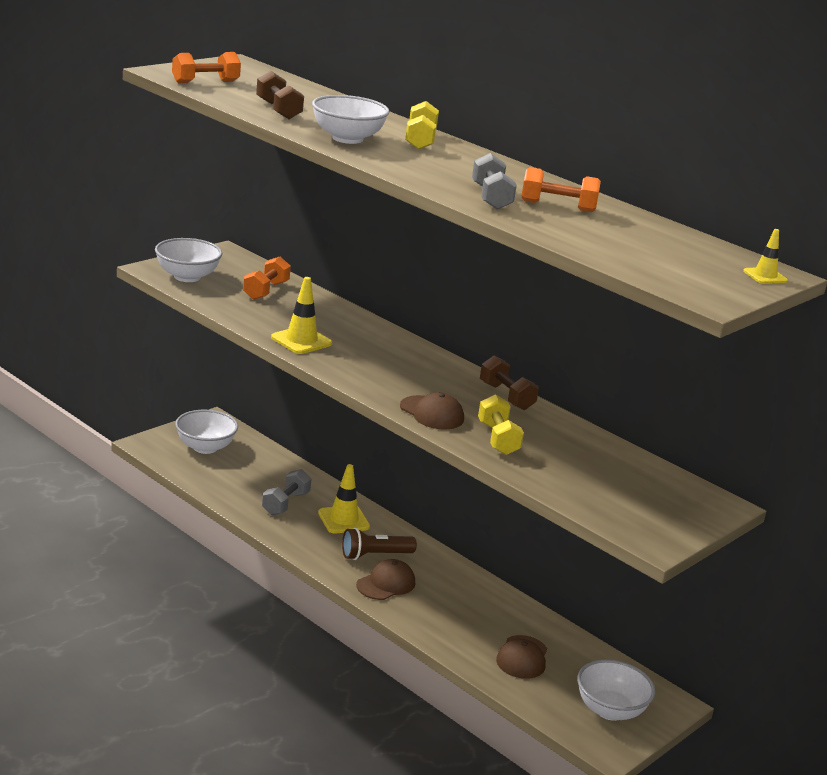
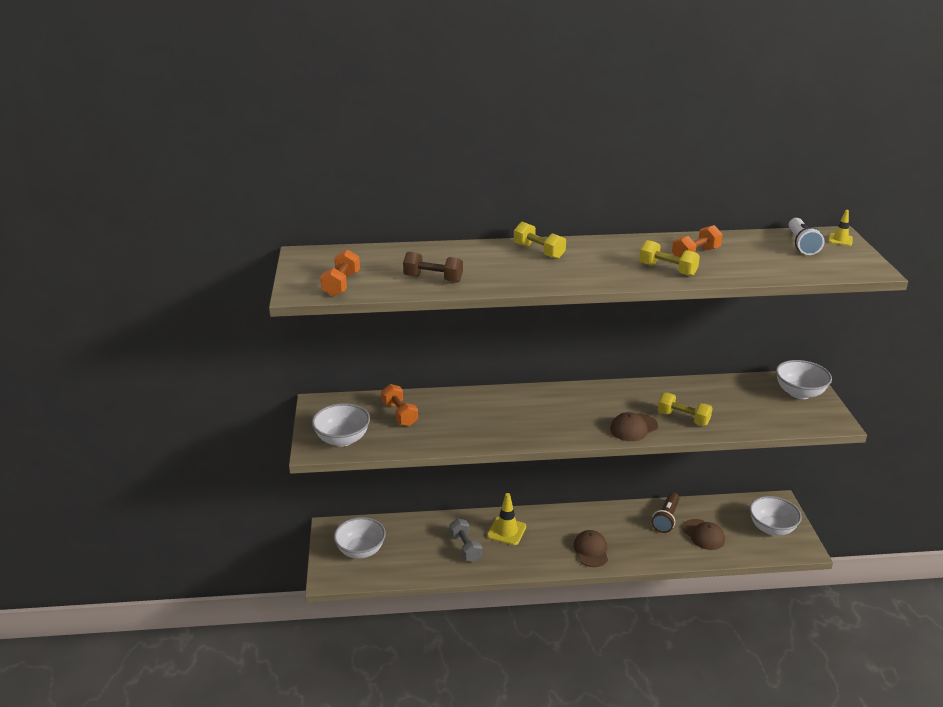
camera: 45 degrees left, 5 degrees up
yellow traffic cone [271,277,332,354] -> none
white bowl [312,95,389,144] -> white bowl moved to [776,360,832,399]
brown flashlight [342,528,417,560] -> brown flashlight moved to [652,492,680,533]
brown cap [400,392,464,430] -> brown cap turned 150 degrees clockwise [610,412,658,441]
grey dumbbell [472,153,517,210] -> yellow dumbbell [639,240,700,276]
brown dumbbell [480,355,539,410] -> none
none -> white flashlight [789,218,825,255]

